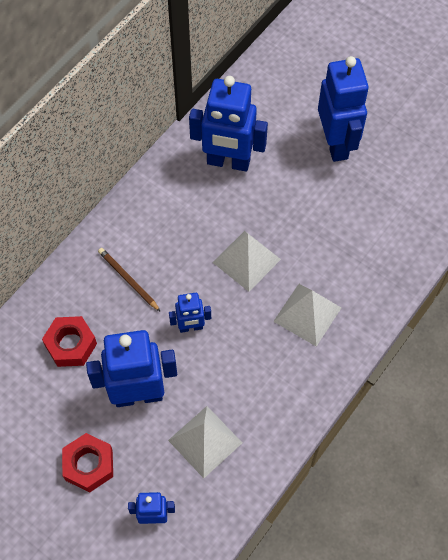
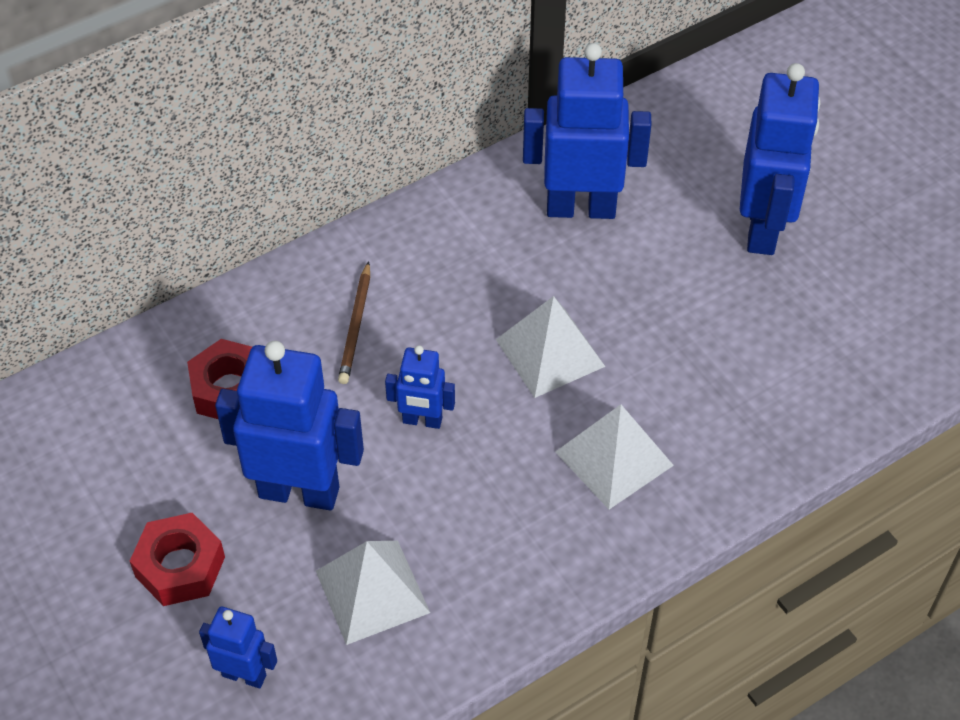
camera: 20 degrees right, 10 degrees down
brown pencil [98,248,161,312] -> brown pencil turned 150 degrees counterclockwise [338,261,370,384]
blue robot [189,76,268,172] -> blue robot turned 150 degrees clockwise [523,43,651,219]

